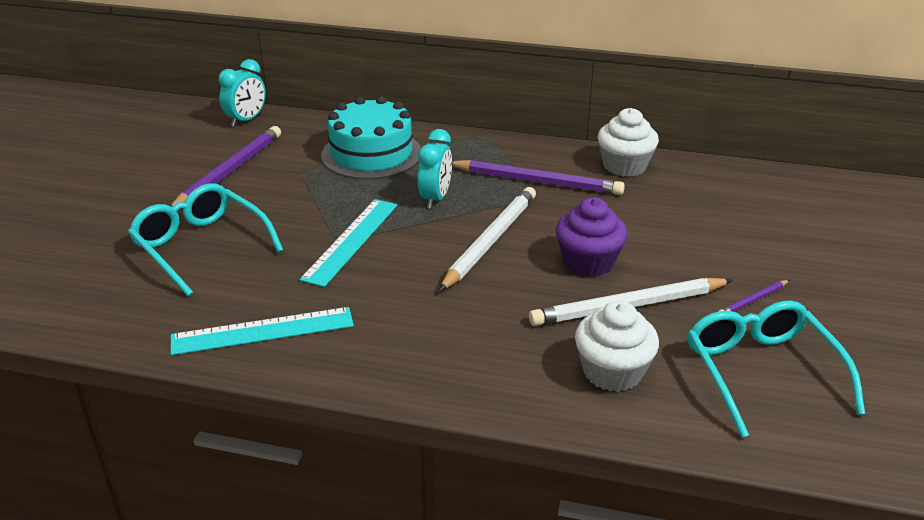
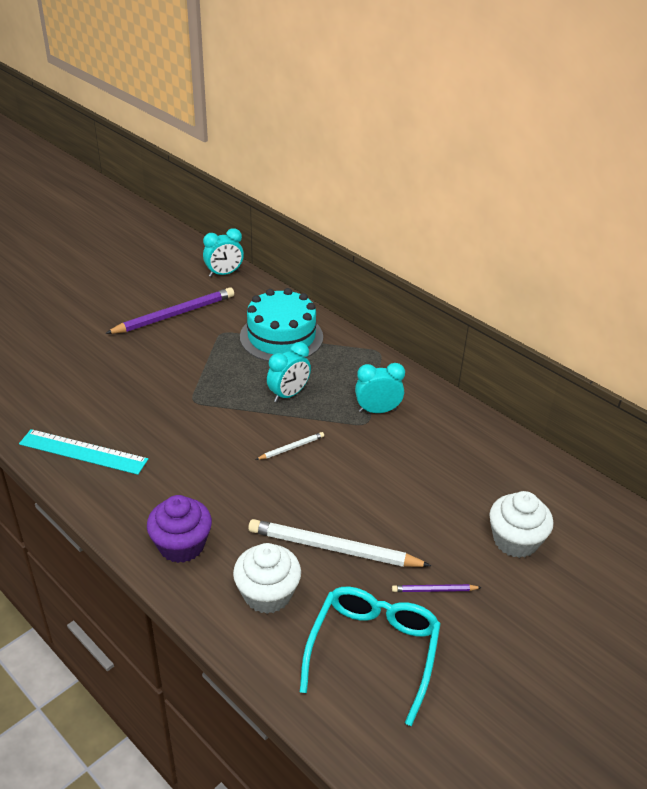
camera: 30 degrees right, 5 degrees up
turquoise glasses [128,183,284,297] -> none
turquoise ruler [299,199,397,287] -> none
white pencil [439,187,536,291] -> white pencil [256,432,324,460], size x0.46
purple pencil [452,160,625,195] -> turquoise clock [355,363,405,413]
purple cupcake [556,197,628,277] -> purple cupcake moved to [147,495,212,563]
white cupcake [598,108,659,177] -> white cupcake moved to [489,491,553,558]

